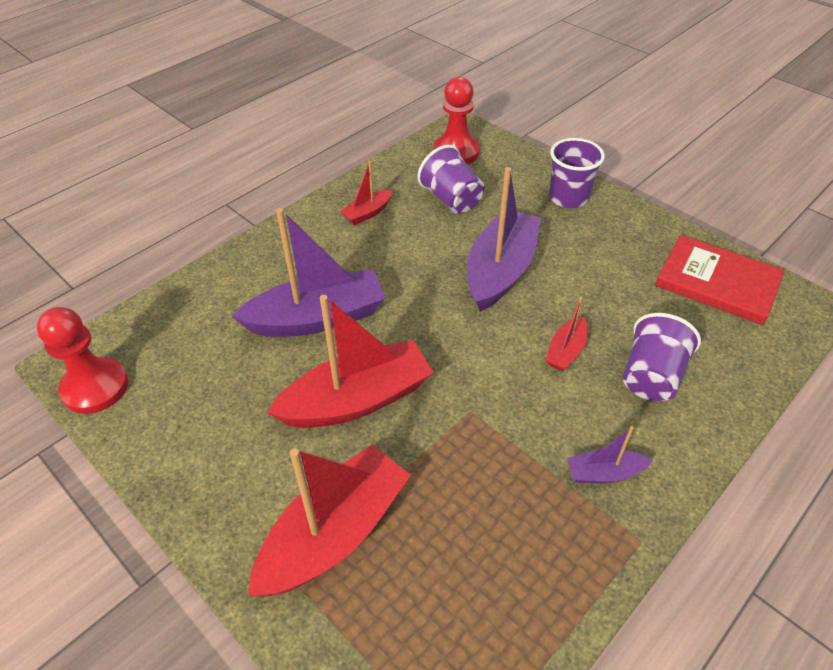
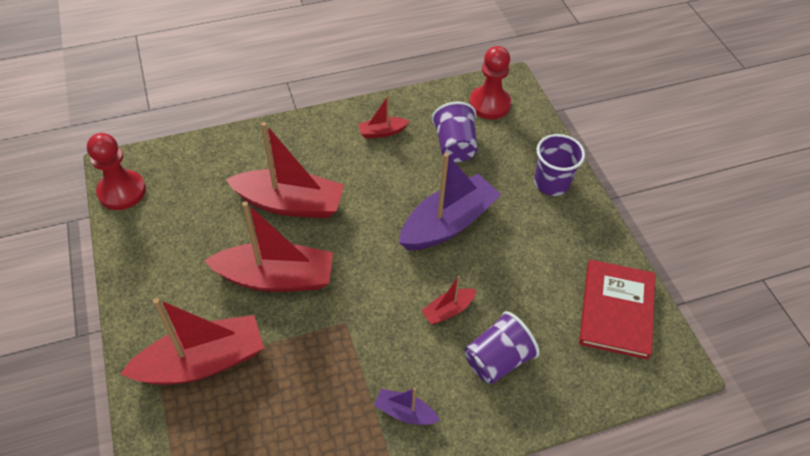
camera: 25 degrees right, 5 degrees up
purple boat [231,208,385,337] -> red boat [226,122,344,218]
red book [655,235,785,325] -> red book turned 45 degrees clockwise [579,260,655,360]

